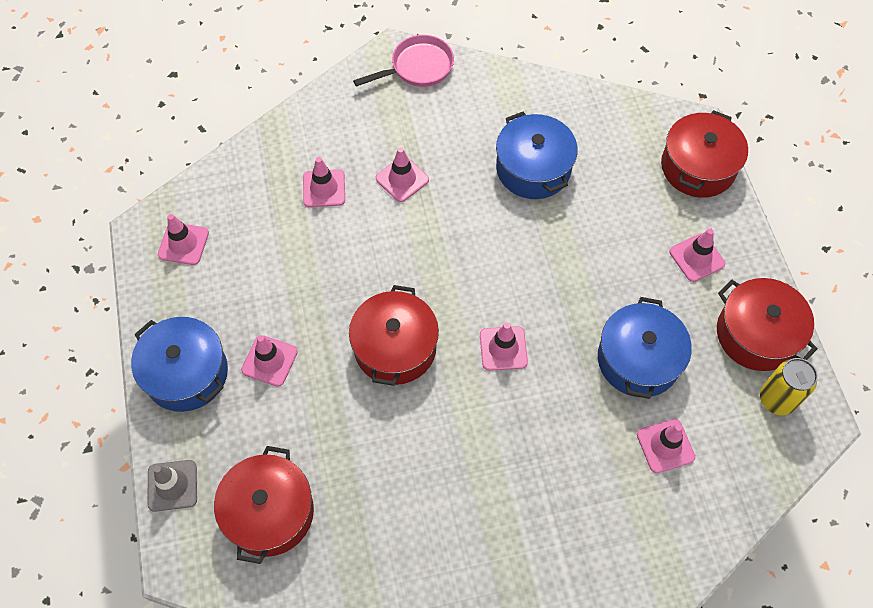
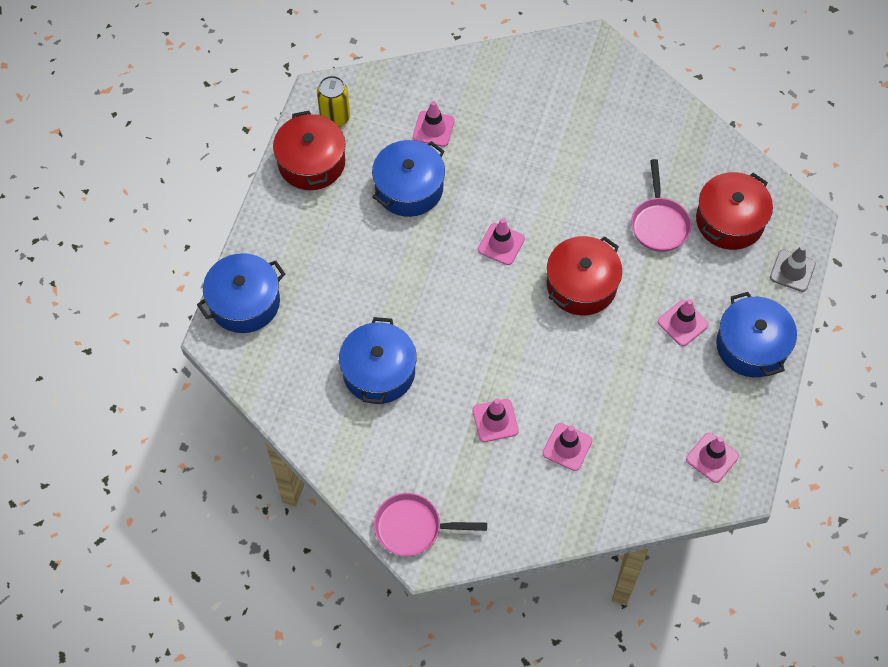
camera: 150 degrees left, 0 degrees up
red pot [661,110,748,198] -> blue pot [197,253,285,333]
pink traffic cone [669,229,725,282] -> none
none -> pink pan [631,159,691,252]

